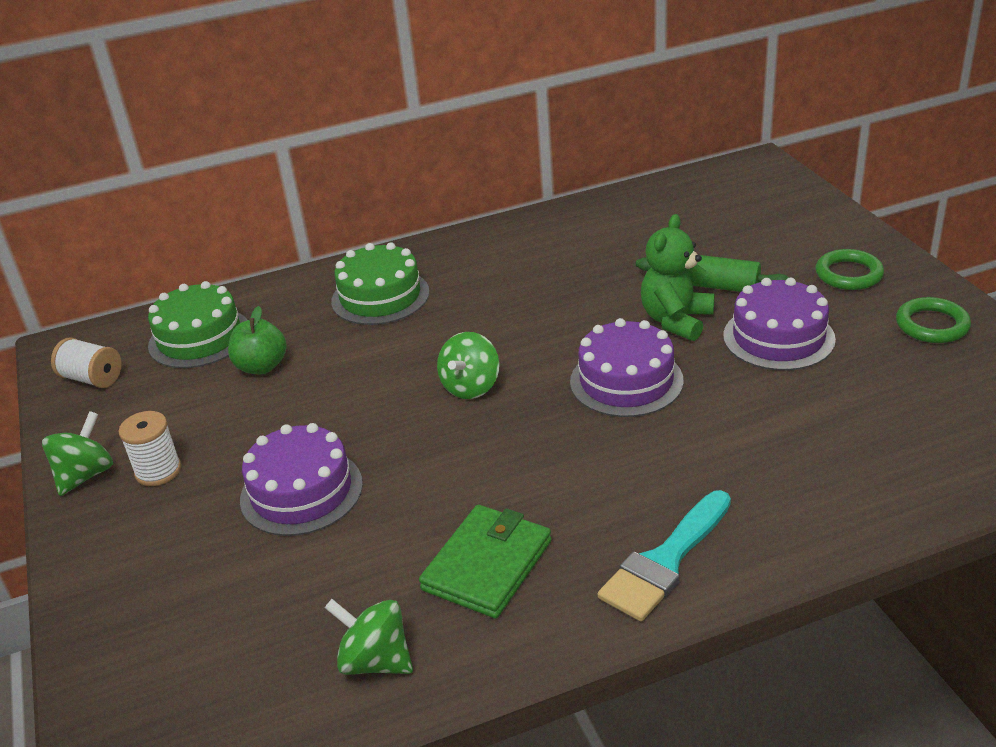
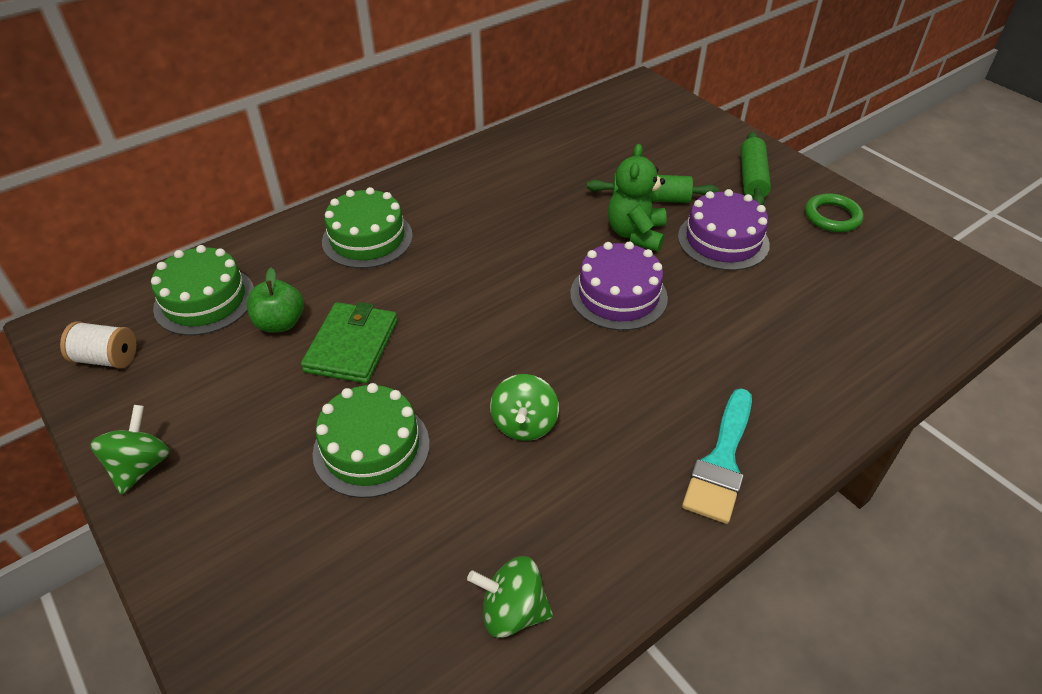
camera: 20 degrees left, 10 degrees up
white spool [118,411,181,486] -> none
purple cake [240,423,363,536] -> green cake [313,383,430,498]
green wallet [419,505,552,618] -> green wallet moved to [301,302,397,383]
green spinning top [437,332,499,399] -> green spinning top moved to [490,374,559,441]
green ring [816,249,884,290] -> green rolling pin [740,132,771,205]

